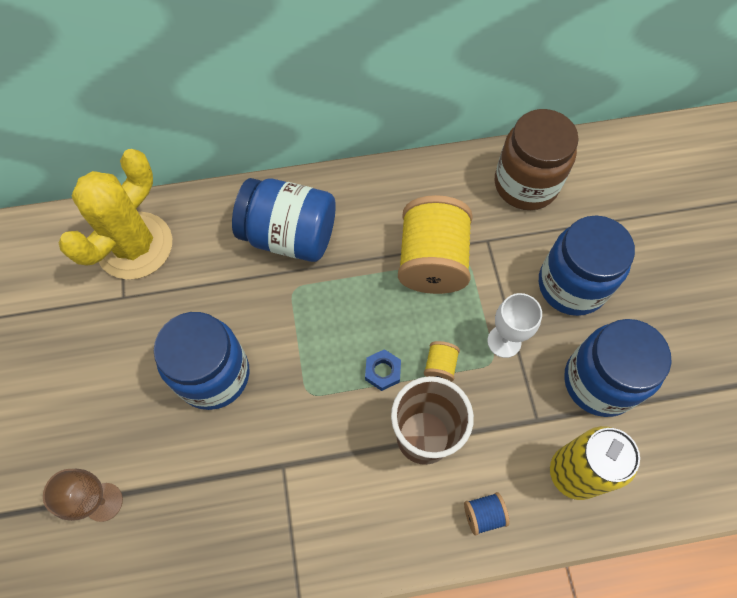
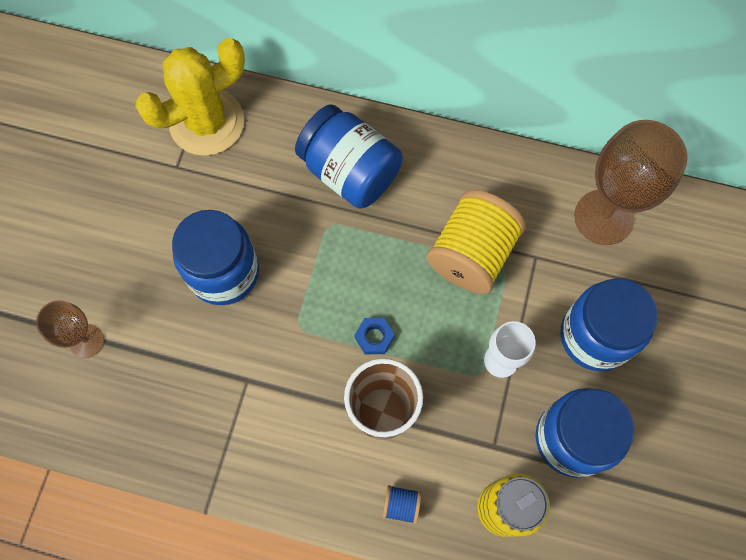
camera: 25 degrees right, 5 degrees up
yellow spool [424,341,460,382] -> none
brown jar [495,109,579,210] -> brown goblet [574,120,688,245]

